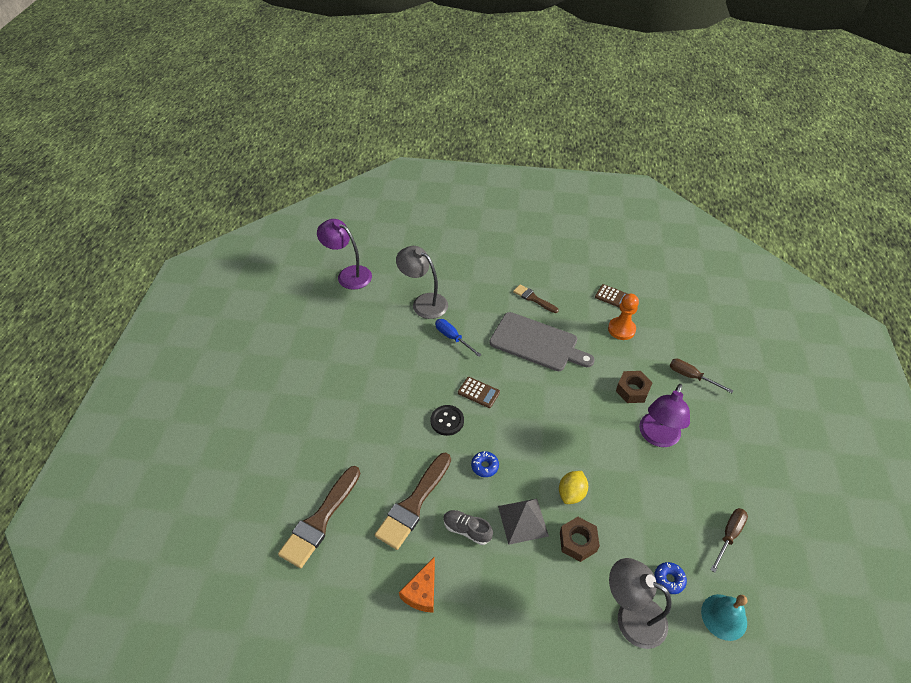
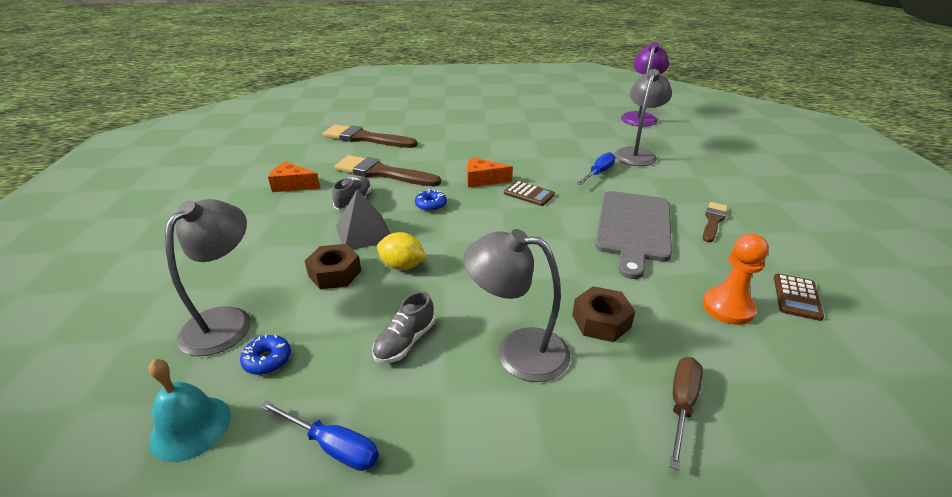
camera: 80 degrees right, 15 degrees down
black button [431,405,464,436] -> orange cheese [467,157,513,188]
brown calculator [458,377,500,408] -> brown calculator turned 75 degrees counterclockwise [504,181,555,206]
purple lamp [639,384,690,447] -> grey lamp [464,229,570,382]
brown screwdriver [711,508,748,573] -> blue screwdriver [260,401,379,471]
none -> grey shoe [372,291,435,363]

